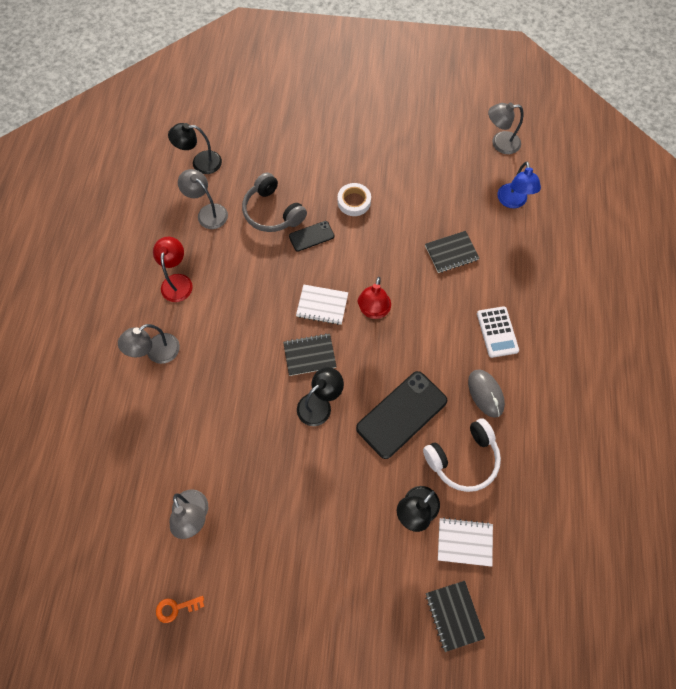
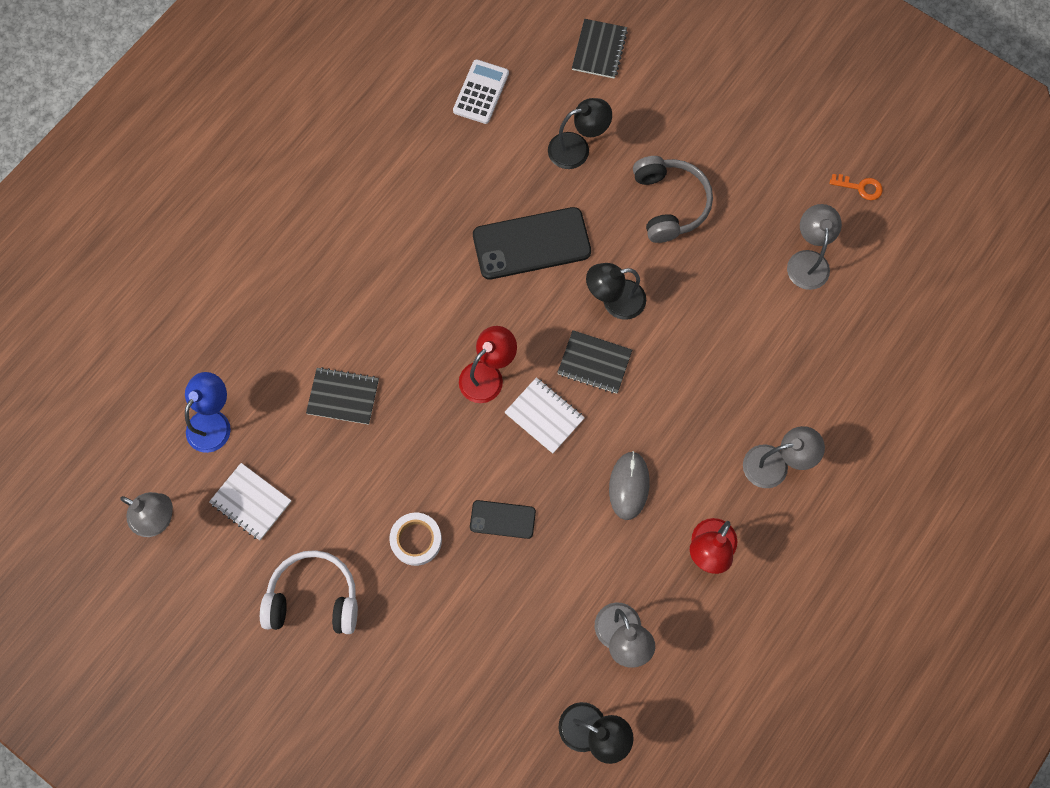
camera: 150 degrees left, 5 degrees up
grey headphones [242,172,307,232] -> grey headphones moved to [633,156,713,243]
white headphones [423,418,501,492] -> white headphones moved to [260,550,358,634]
white notebook [438,517,493,567] -> white notebook moved to [209,463,292,540]
grey mouse [468,369,505,418] -> grey mouse moved to [609,451,650,520]
white calculator [477,306,519,358] -> white calculator moved to [453,59,509,124]

